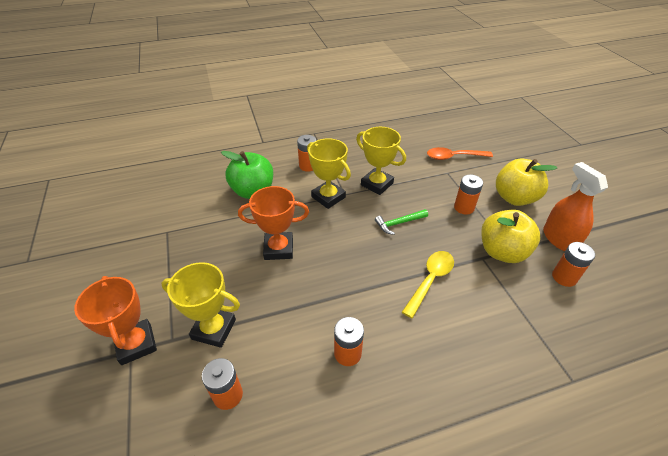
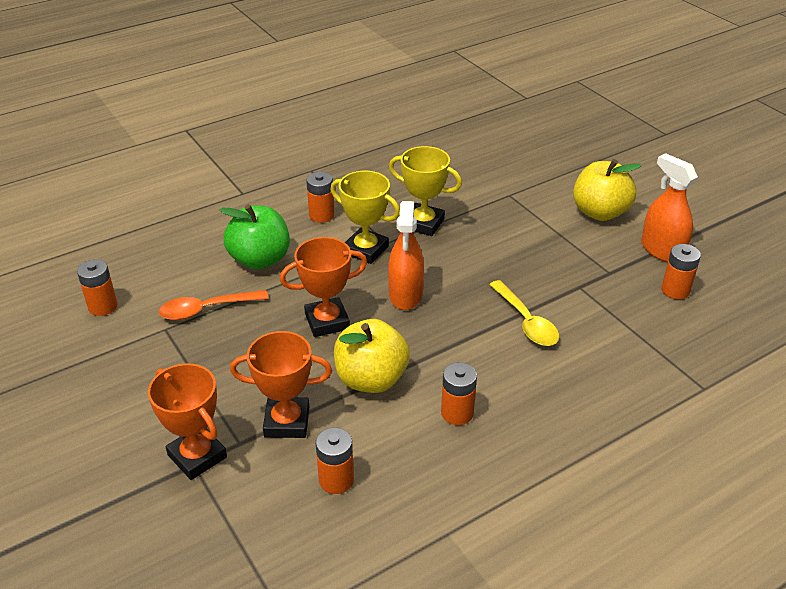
camera: 15 degrees left, 5 degrees down
yellow trophy [161,262,240,348] -> orange trophy [230,331,332,438]
green hammer [375,209,428,235] -> none
yellow spoon [402,251,454,318] -> yellow spoon turned 135 degrees clockwise [489,280,559,346]
orange spoon [427,147,493,160] -> orange spoon moved to [159,290,269,320]
orange battery [454,174,483,215] -> orange battery moved to [77,259,117,316]
yellow apple [481,210,540,263] -> yellow apple moved to [334,319,410,393]
none -> orange spray bottle [388,201,424,310]

